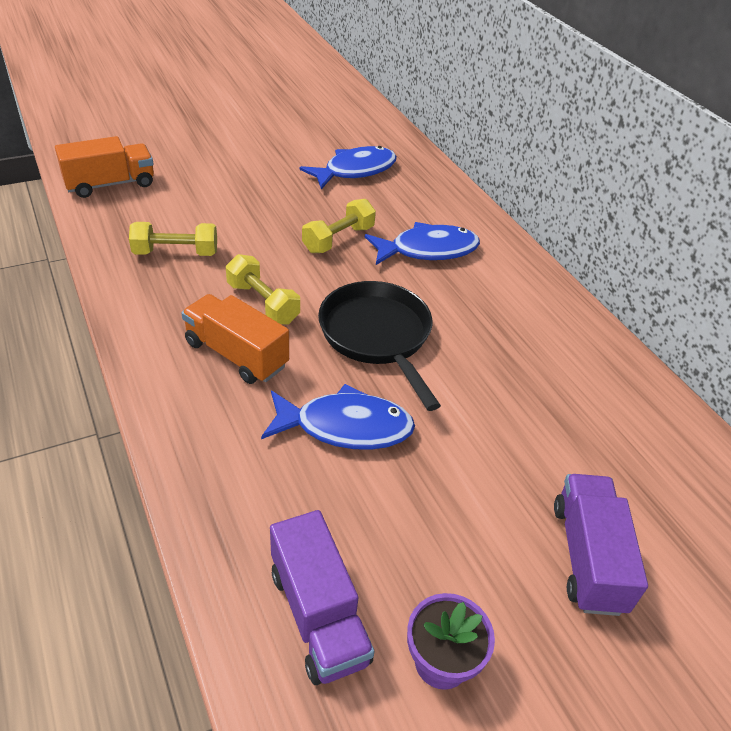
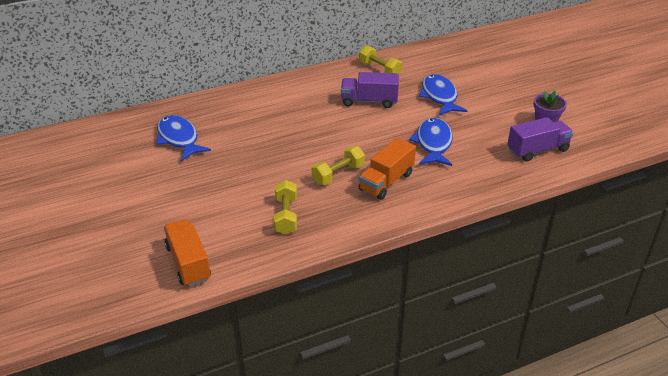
camera: 85 degrees left, 5 degrees down
yellow dumbbell [302,199,376,253] -> yellow dumbbell moved to [359,45,402,74]
black pan [318,281,441,411] -> none
blue fish [365,222,480,265] -> blue fish moved to [419,74,467,115]
purple truck [554,474,648,616] -> purple truck moved to [341,72,399,108]

